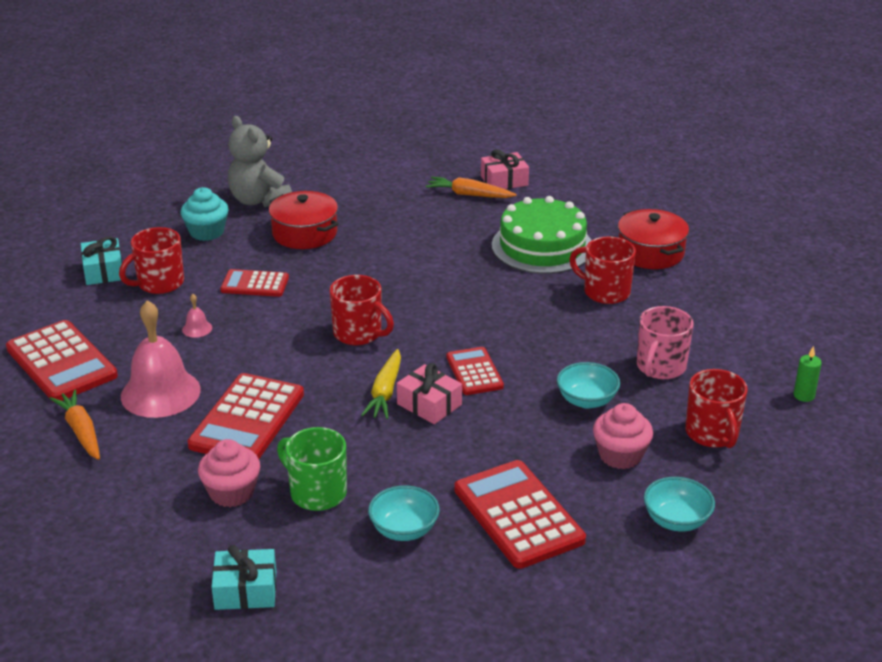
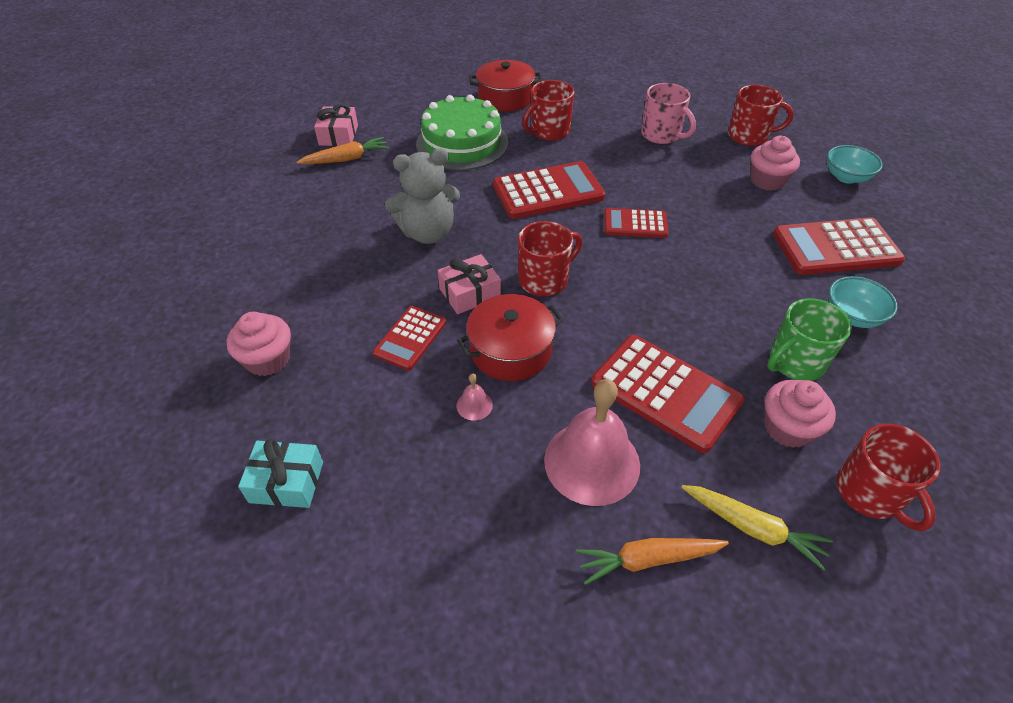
camera: 70 degrees left, 15 degrees up
red calculator [6,320,118,401] -> red calculator moved to [493,161,605,219]
red mug [119,227,184,294] -> red mug moved to [836,424,941,532]
turquoise cupcake [181,187,229,241] -> pink cupcake [227,312,291,376]
turquoise gift [212,545,276,610] -> none
grey teddy bear [228,116,292,207] -> grey teddy bear moved to [385,148,460,244]
red pot [269,191,339,249] -> red pot moved to [457,294,564,381]
yellow carrot [361,349,401,419] -> yellow carrot moved to [681,485,833,571]
pink gift [397,363,462,424] -> pink gift moved to [438,254,501,314]
orange carrot [426,177,517,198] -> orange carrot turned 150 degrees counterclockwise [296,137,389,164]
turquoise bowl [557,362,620,409] -> none
green candle [794,346,822,402] -> none

